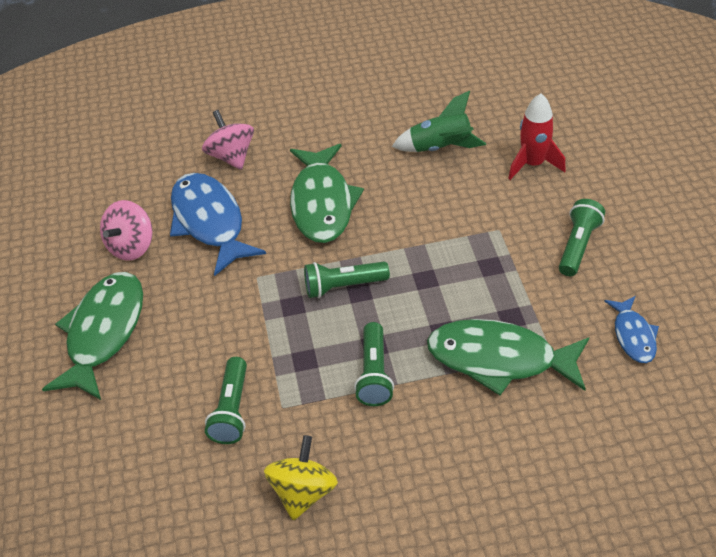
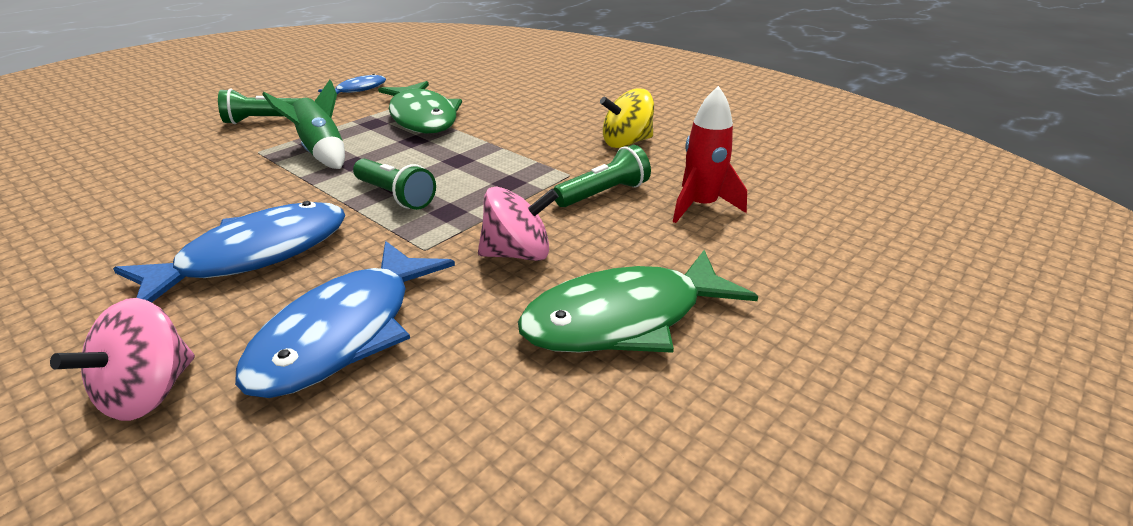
camera: 130 degrees left, 15 degrees down
pink spinning top [100,200,153,261] -> pink spinning top moved to [478,187,559,261]
green fish [290,144,364,243] -> blue fish [113,201,345,303]
green flashlight [354,322,394,406] -> none
green rocket [392,91,486,152] -> green rocket moved to [262,80,345,169]
red rocket [508,93,566,180] -> red rocket moved to [673,86,747,223]

